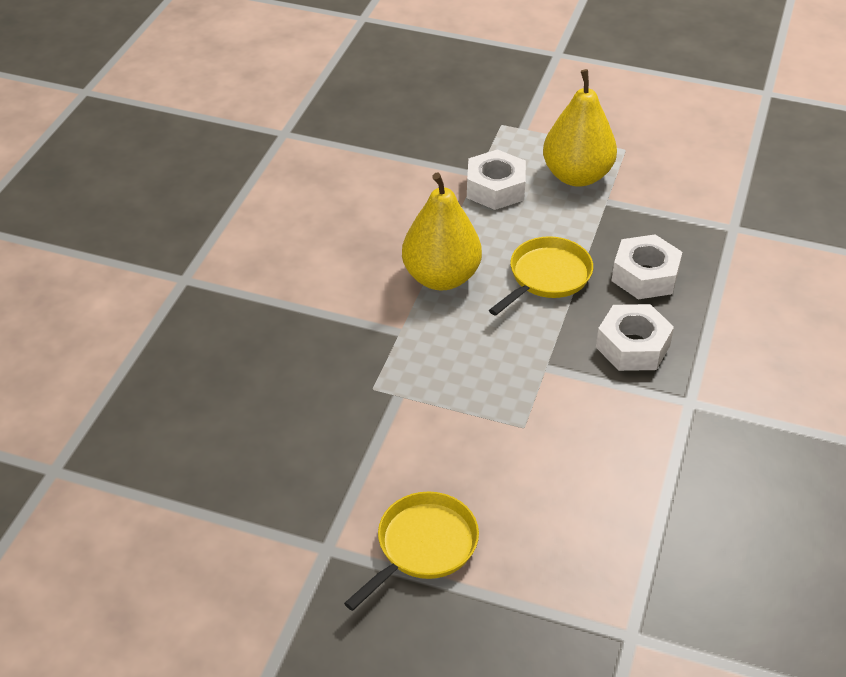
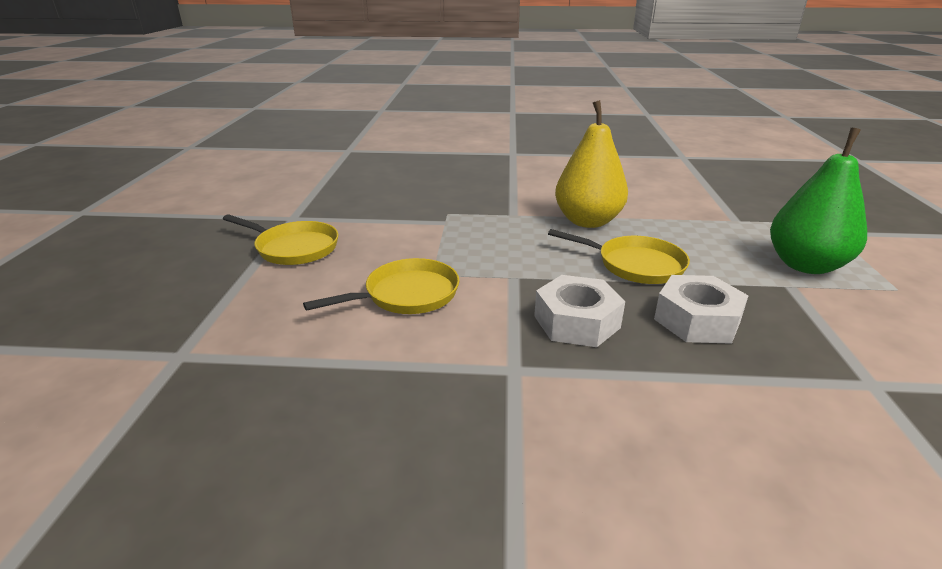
camera: 75 degrees right, 15 degrees down
white nut [467,149,526,210] -> none
yellow pear [543,69,617,187] -> green pear [770,128,867,274]
none -> yellow pan [303,258,460,314]

